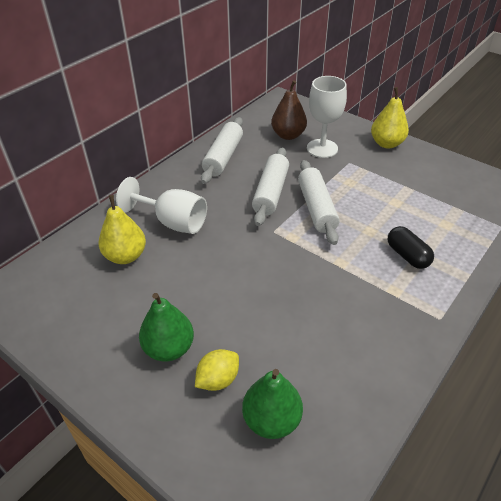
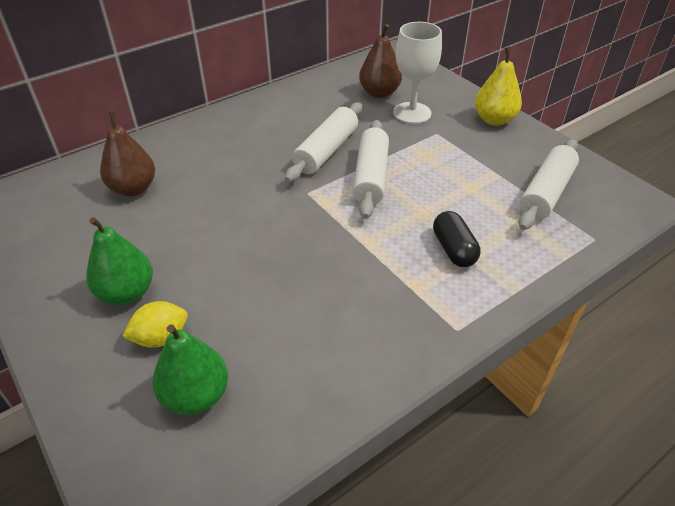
camera: 15 degrees right, 0 degrees up
yellow pear [99,195,146,264] -> brown pear [100,111,155,196]
white goblet [116,177,207,234] -> none
white rolling pin [201,117,243,184] -> white rolling pin moved to [518,139,579,230]

